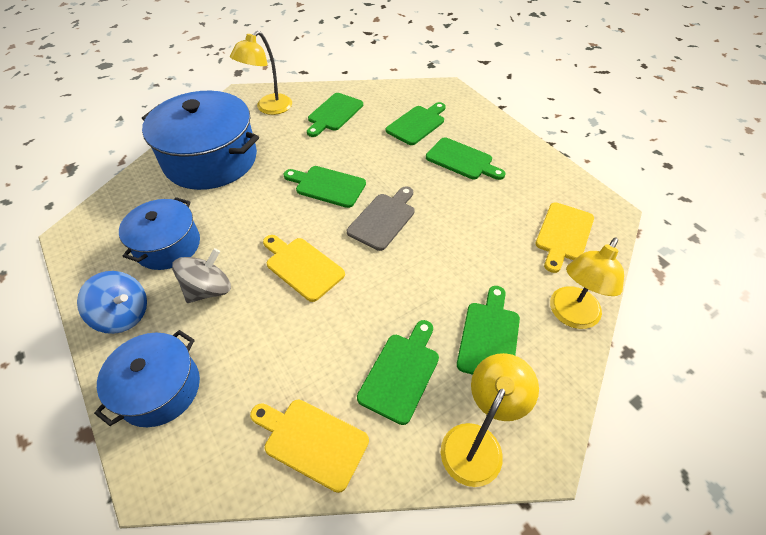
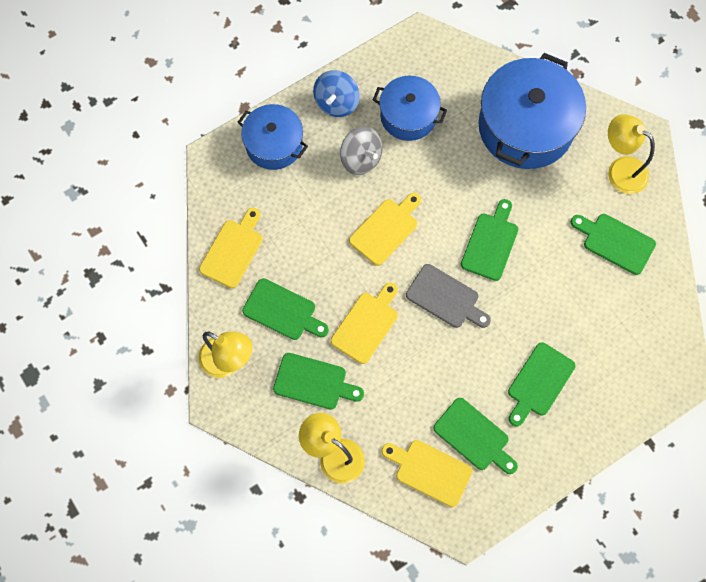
camera: 90 degrees right, 20 degrees up
green cutting board [386,102,446,145] -> green cutting board moved to [433,398,518,474]
none -> yellow cutting board [331,283,398,364]

